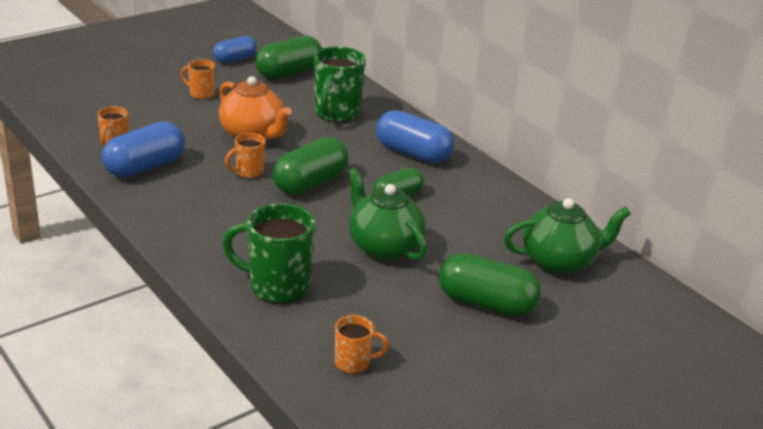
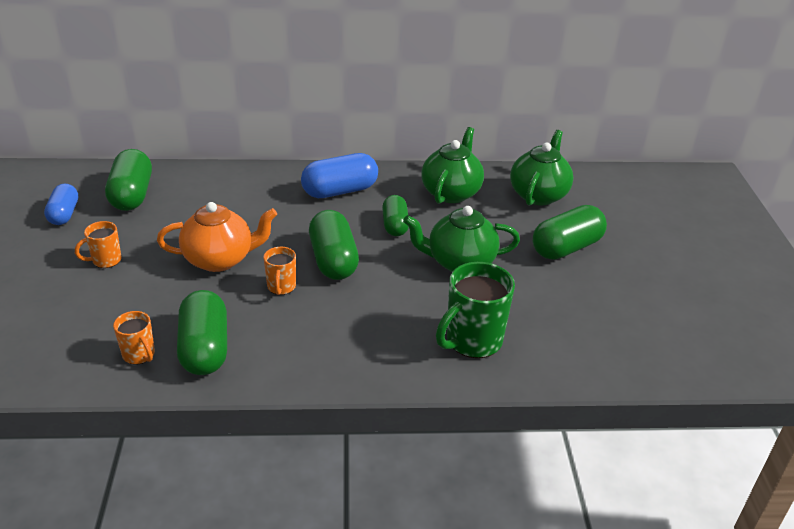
camera: 55 degrees left, 5 degrees up
blue capsule [102,122,185,178] -> green capsule [177,290,227,375]
green mug [314,46,365,122] -> none
orange mug [335,315,389,374] -> none
none -> green teapot [421,127,484,204]

